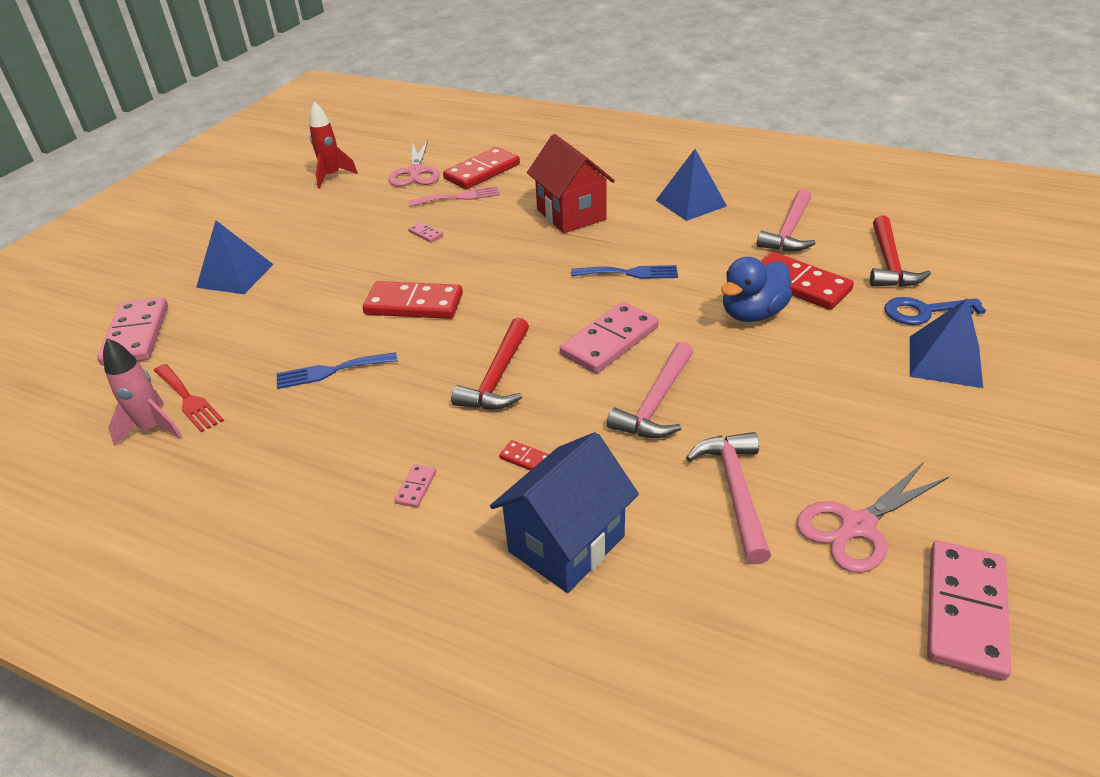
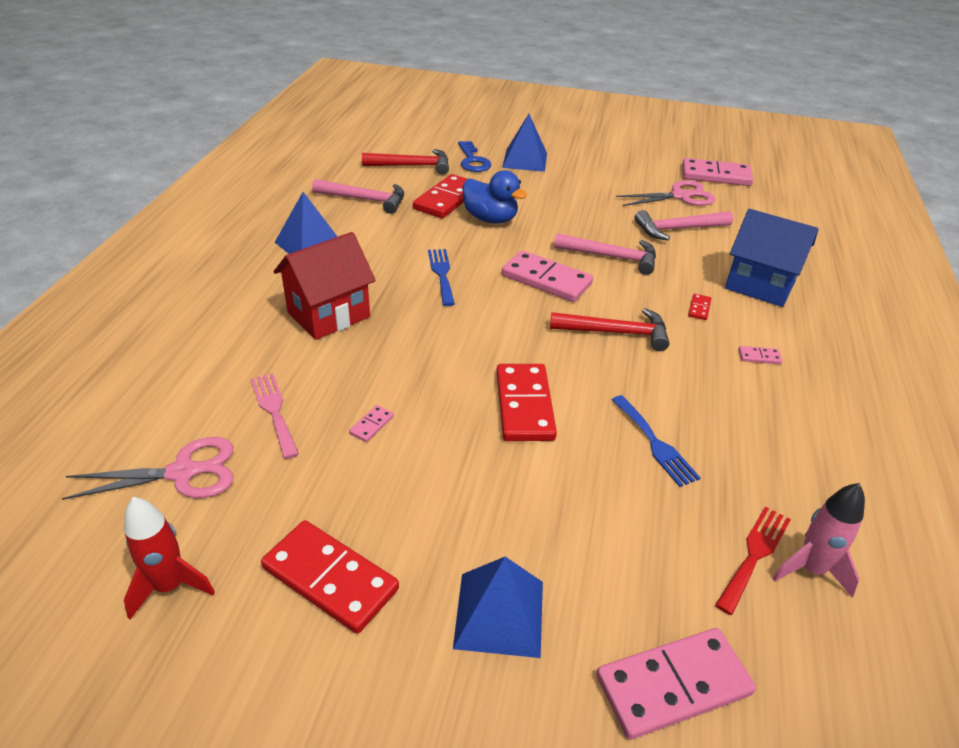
camera: 105 degrees left, 0 degrees up
red domino [443,147,520,189] -> red domino moved to [261,520,399,634]
pink scissors [797,462,949,573] -> pink scissors turned 60 degrees counterclockwise [616,180,715,206]

